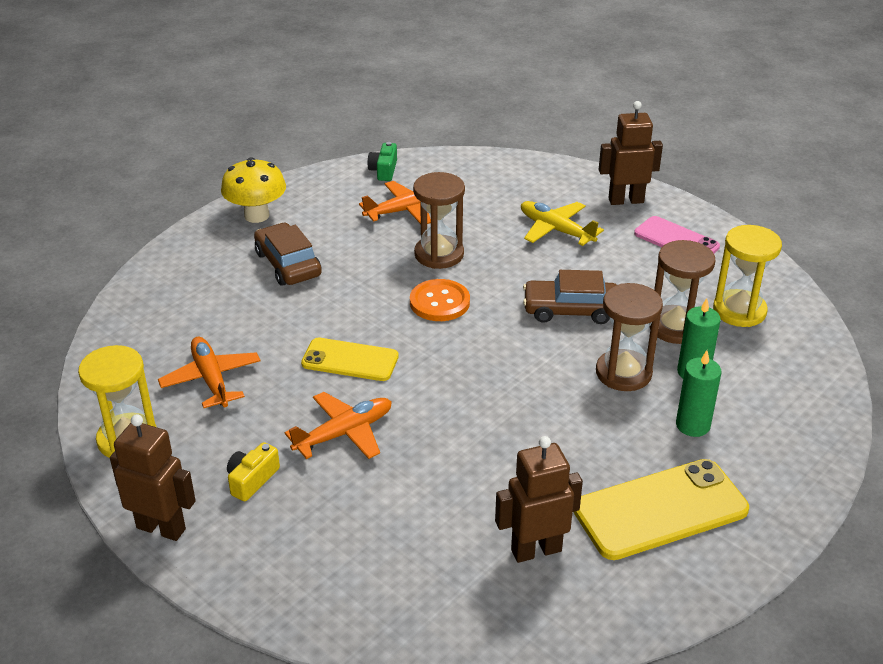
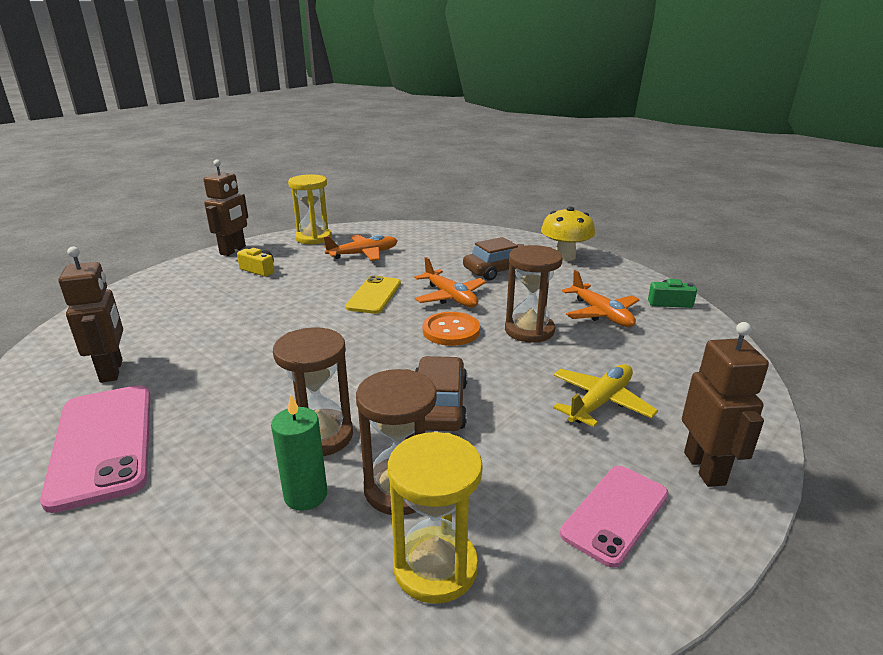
camera: 90 degrees right, 10 degrees down
orange plane [284,392,392,459] -> orange plane moved to [414,257,486,308]
yellow phone [574,459,749,560] -> pink phone [40,385,151,513]
green candle [676,350,721,437] -> none

